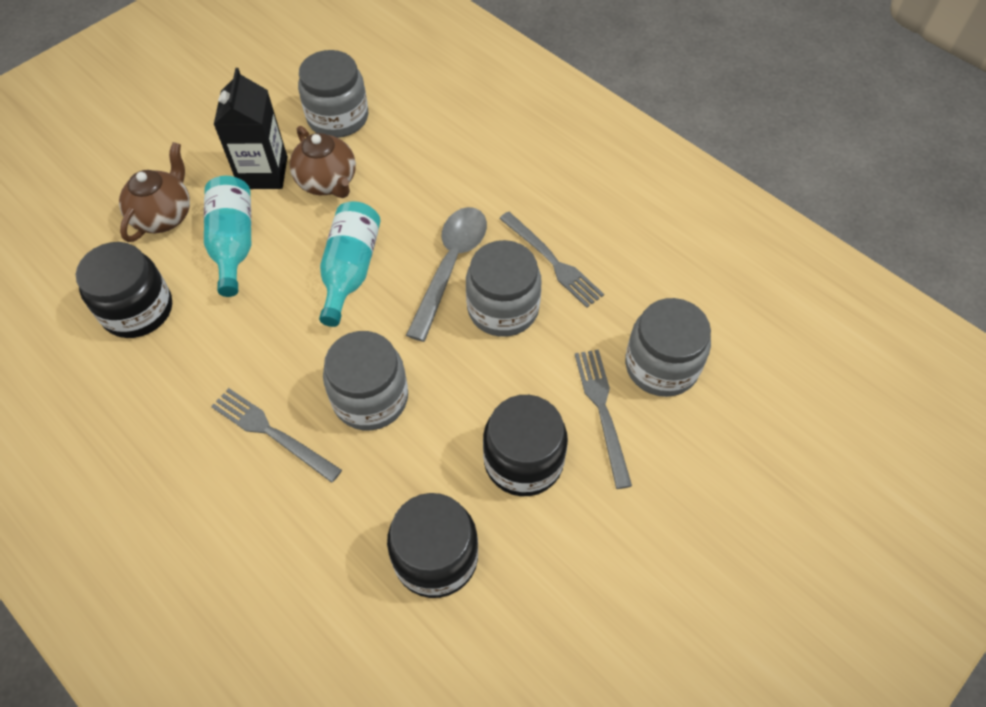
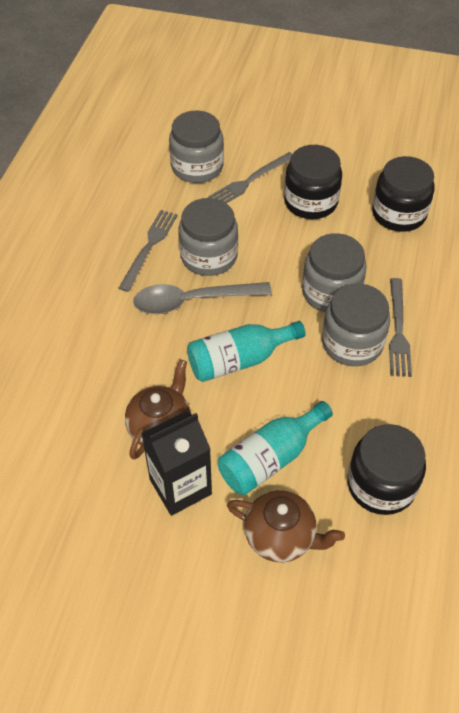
camera: 120 degrees left, 5 degrees down
brown teapot [119,142,190,242] -> brown teapot turned 150 degrees counterclockwise [227,490,345,562]
grey jar [298,50,368,138] -> grey jar moved to [322,283,390,366]

